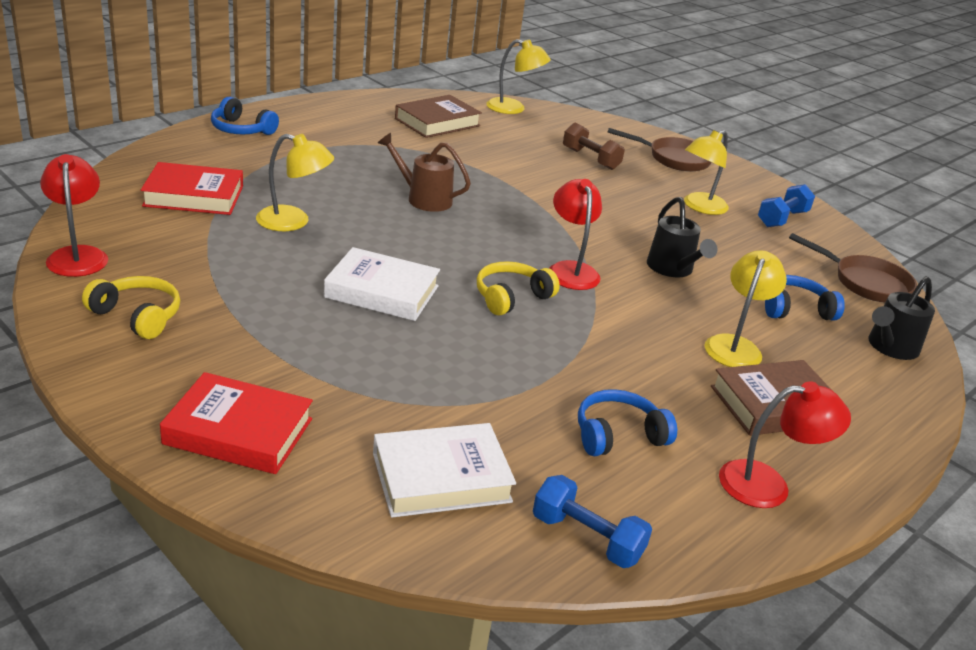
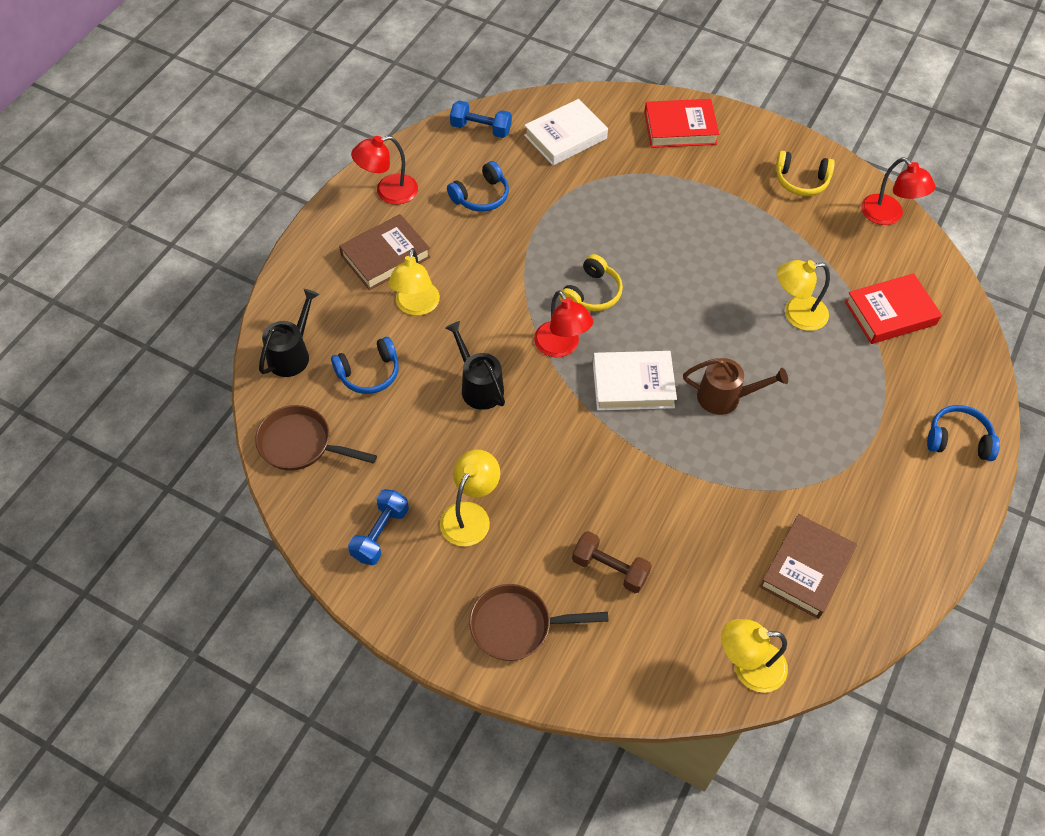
camera: 165 degrees right, 25 degrees up
white book [324,247,440,321] -> white book moved to [593,351,677,411]

